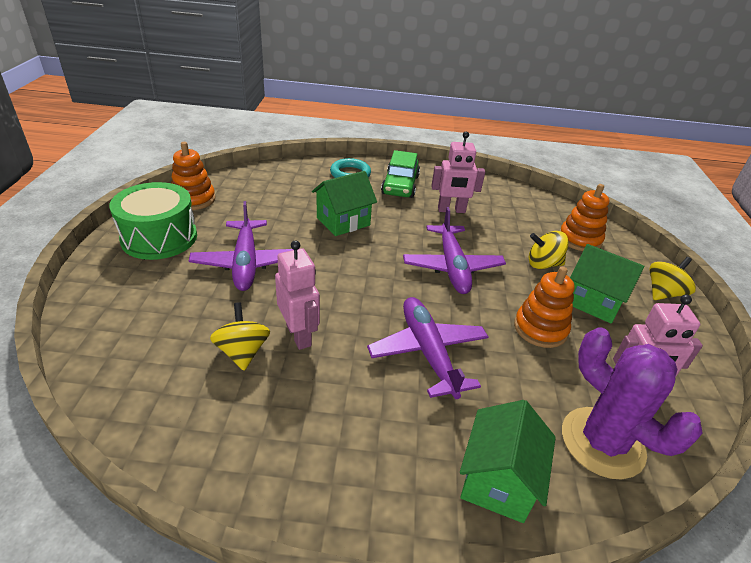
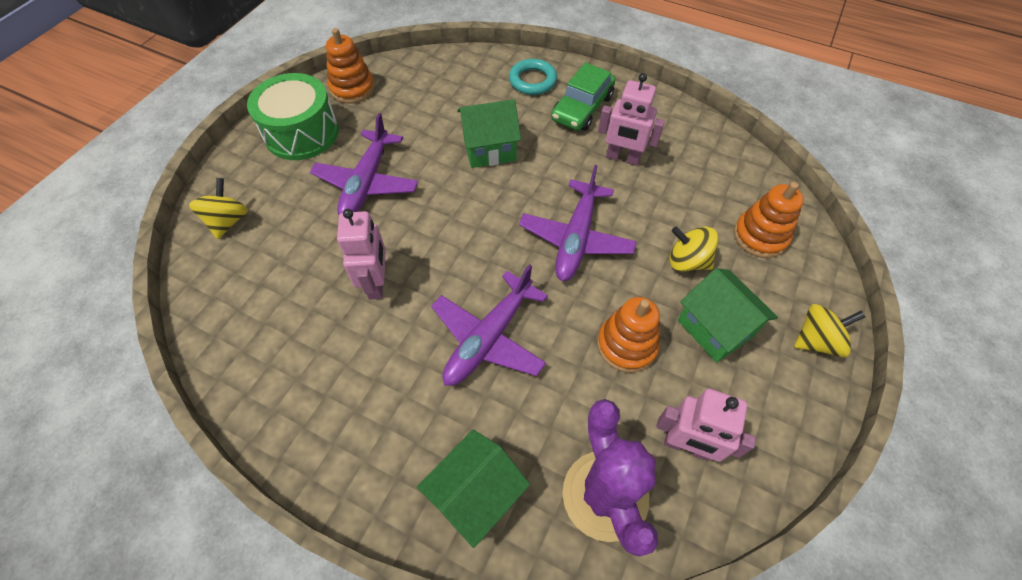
camera: 25 degrees right, 20 degrees up
yellow spinning top [210,302,270,371] -> yellow spinning top moved to [189,178,248,239]
purple plane [367,297,488,399] -> purple plane turned 150 degrees counterclockwise [431,264,548,386]

